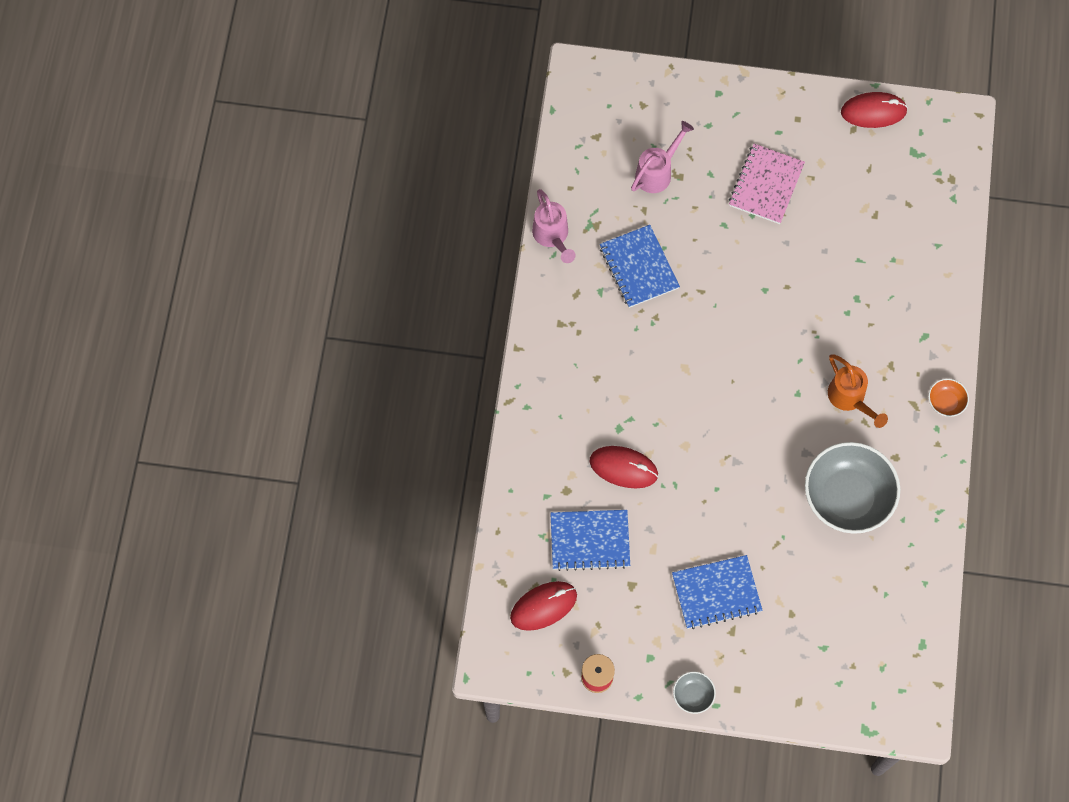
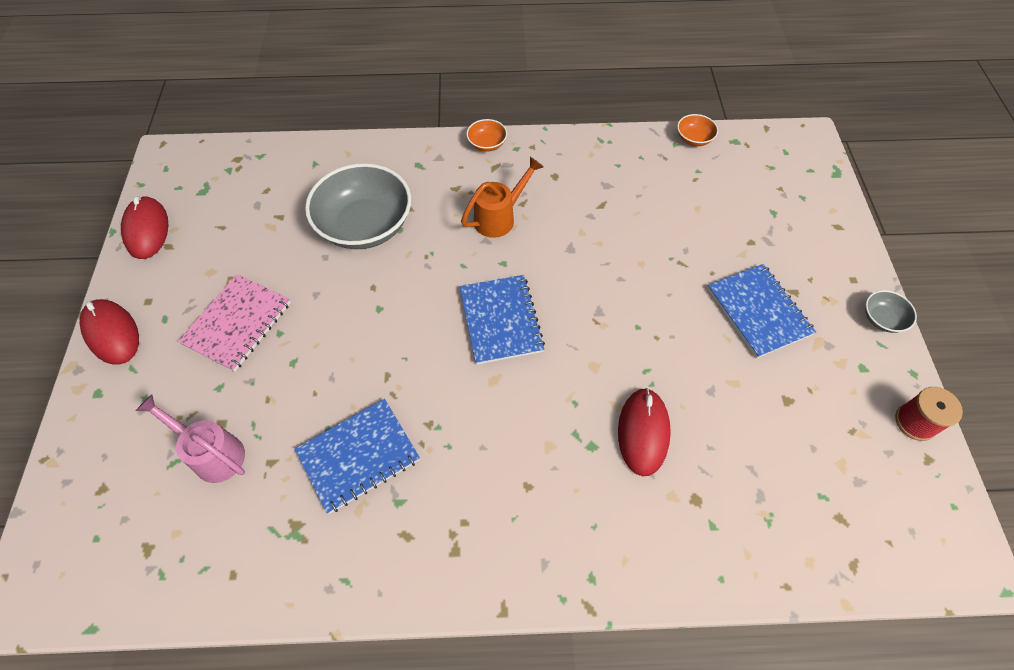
camera: 100 degrees left, 10 degrees down
red mouse [510,581,577,631] -> red mouse moved to [80,299,139,365]
pink watering can [532,189,576,263] -> none
blue notebook [550,510,630,571] -> blue notebook moved to [459,275,545,365]
pink notebook [729,144,805,224] -> pink notebook turned 75 degrees counterclockwise [178,274,291,372]
grey bowl [805,442,900,534] -> grey bowl moved to [305,163,411,249]
none -> orange bowl [677,114,718,146]

